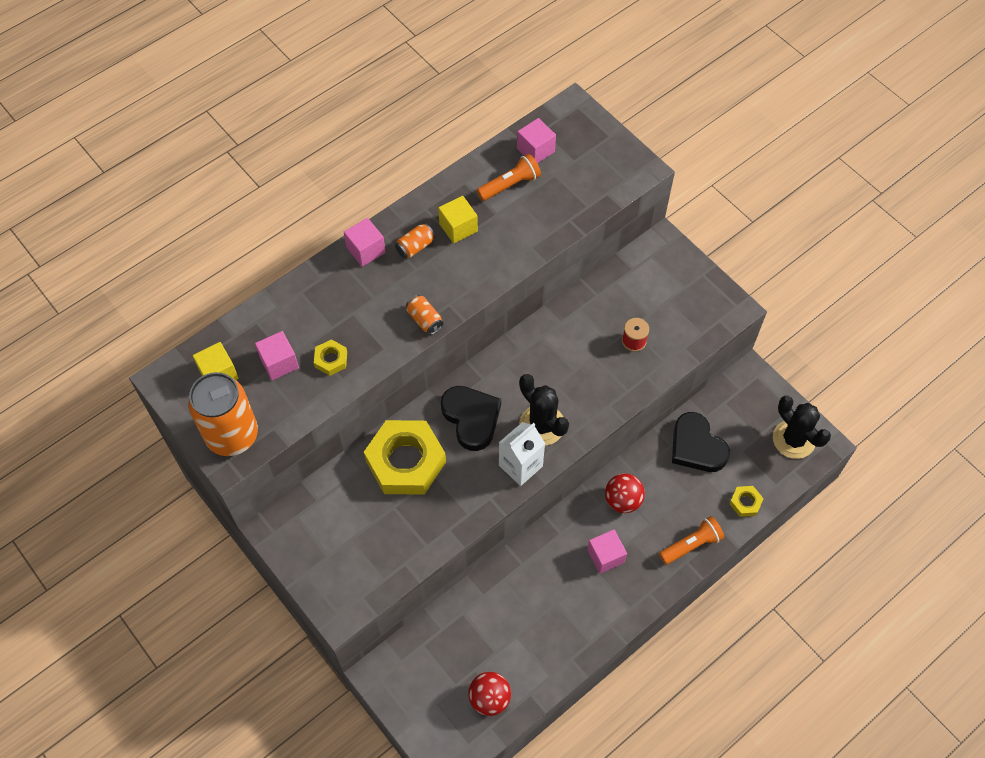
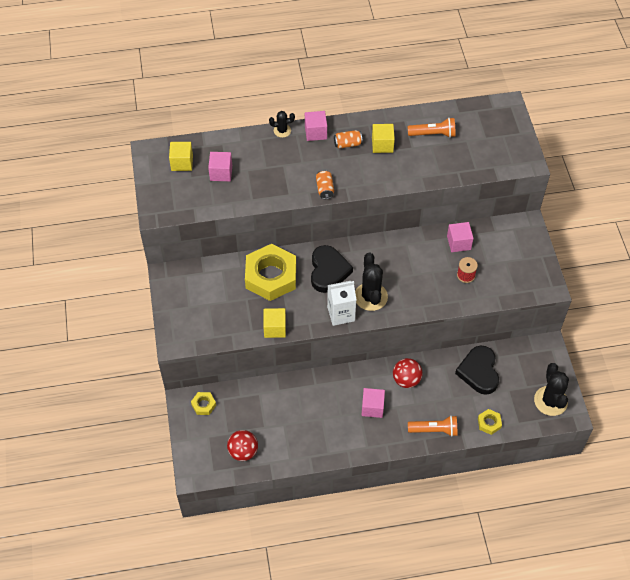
camera: 30 degrees right, 5 degrees down
orange can [188,372,258,456] -> none
yellow nut [314,339,347,376] -> yellow nut moved to [191,392,216,415]
pink cube [517,118,556,163] -> pink cube moved to [447,222,474,252]
none -> yellow cube [263,308,286,338]
none -> black cactus [269,111,295,138]

